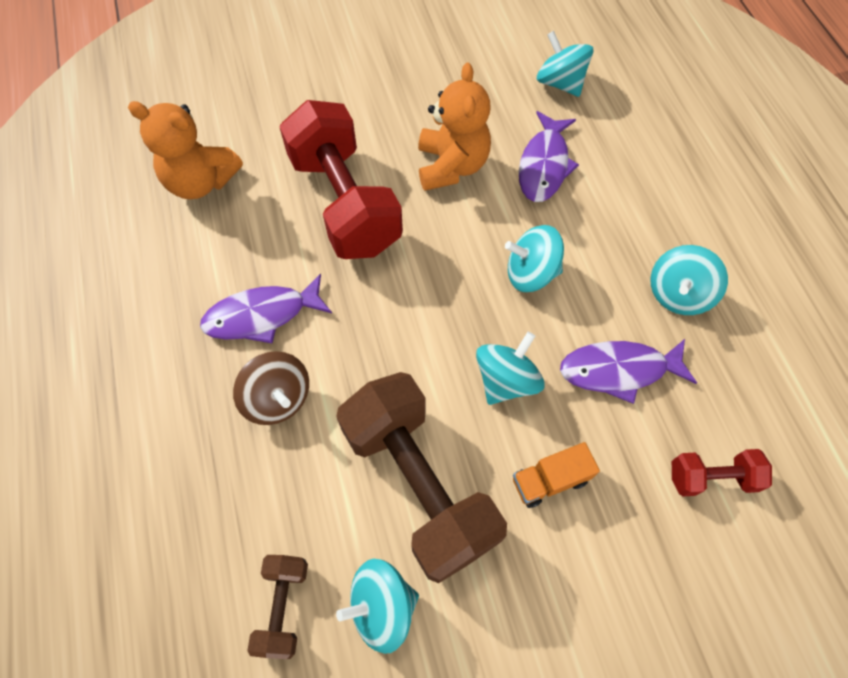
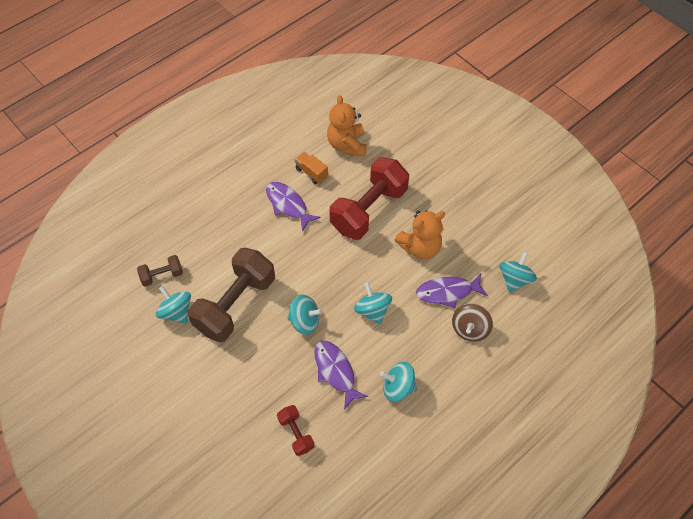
camera: 65 degrees right, 5 degrees down
brown spinning top [233,351,309,425] -> brown spinning top moved to [452,304,493,342]
orange truck [513,442,600,508] -> orange truck moved to [295,152,328,184]

